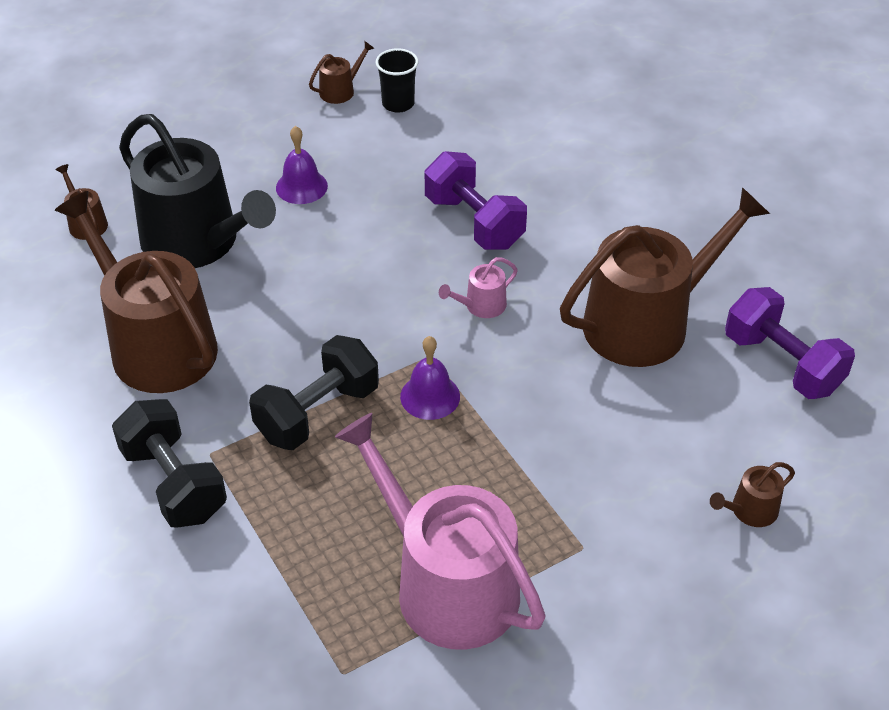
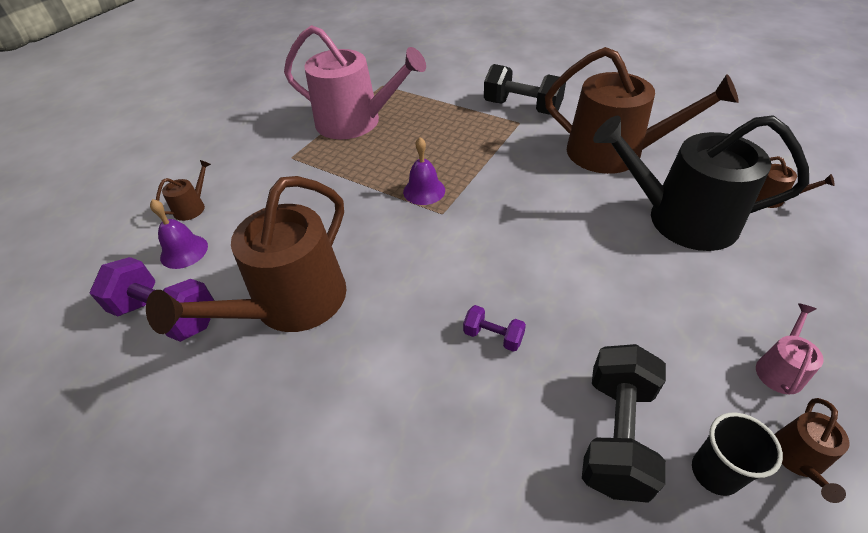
camera: 155 degrees right, 0 degrees up
black dumbbell [249,335,379,450] -> black dumbbell moved to [582,344,666,503]
purple bell [276,126,328,204] -> purple bell moved to [150,199,208,269]
purple dumbbell [425,151,527,250] -> purple dumbbell [463,305,526,352], size x0.50
pink watering can [439,257,518,318] -> pink watering can moved to [756,303,824,394]

